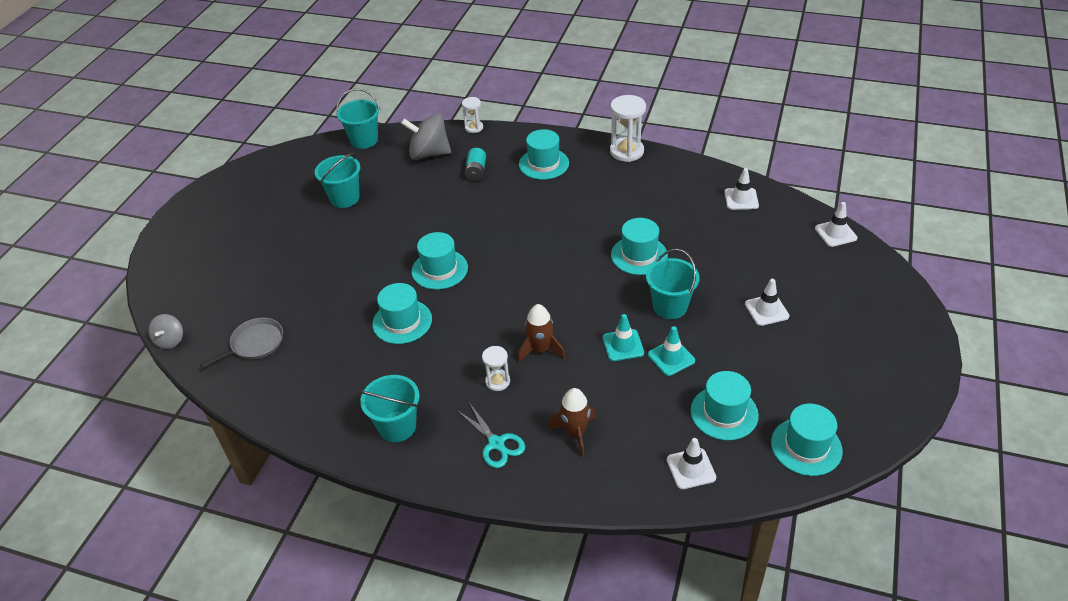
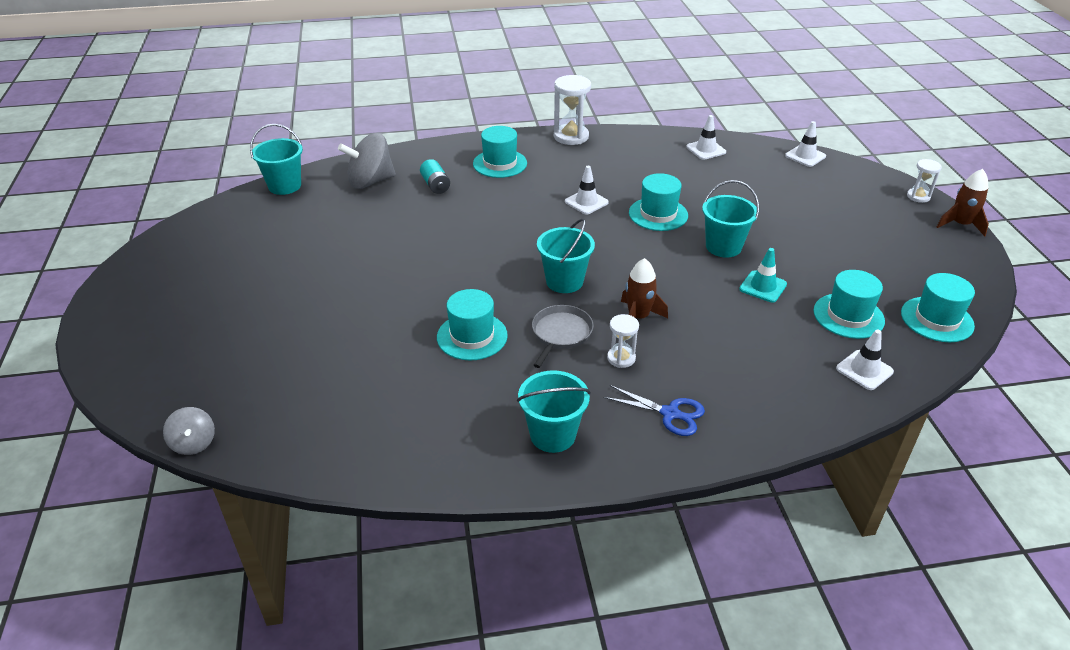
camera: 30 degrees left, 5 degrees down
grey pan [200,318,283,368] -> grey pan moved to [532,305,594,368]
turquoise bucket [315,153,360,208] -> turquoise bucket moved to [537,218,595,293]
turquoise hat [412,232,468,290] -> none
turquoise scissors [457,403,525,468] -> blue scissors [603,385,705,436]
white hourglass [462,97,483,133] -> white hourglass moved to [907,159,942,203]
brown rocket [547,388,596,457] -> brown rocket moved to [937,169,989,236]
turquoise traffic cone [603,314,644,361] -> none
white traffic cone [745,279,790,326] -> white traffic cone moved to [565,166,609,214]

